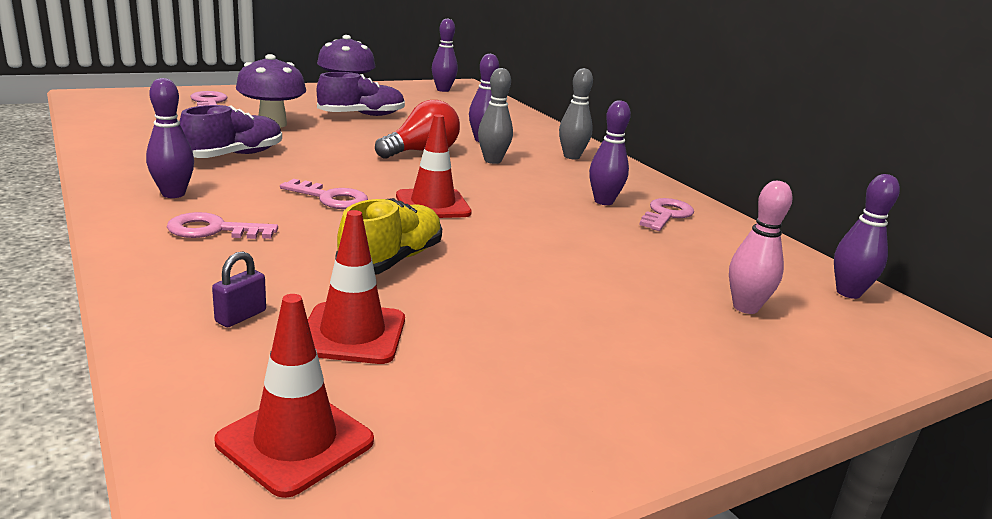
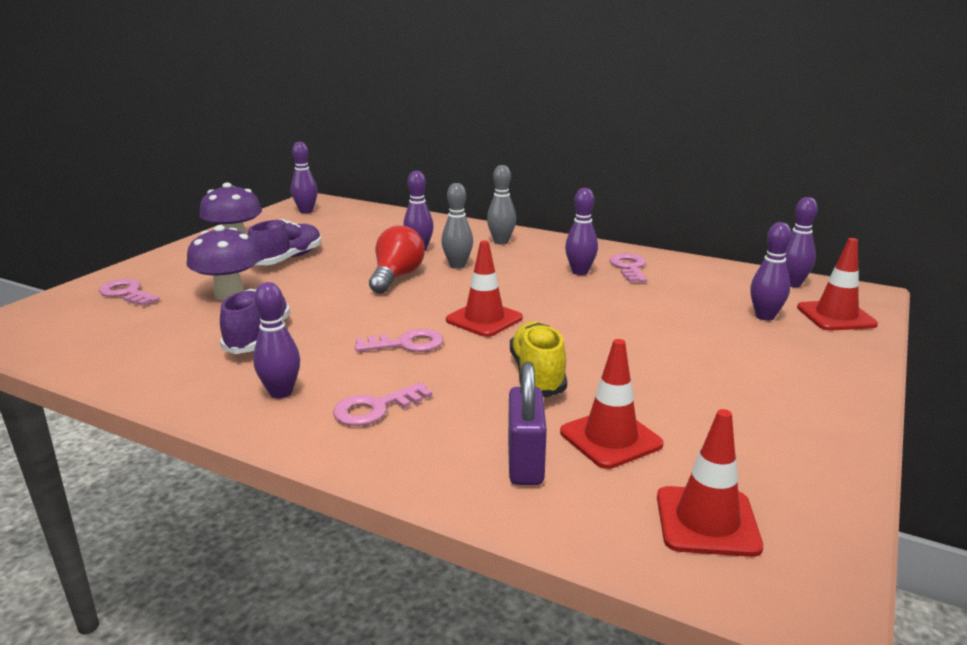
camera: 30 degrees left, 0 degrees up
purple padlock [212,251,266,327] -> purple padlock [508,362,547,485], size x1.78
pink bowling pin [729,181,793,314] -> purple bowling pin [750,222,792,321]
none -> red traffic cone [797,238,878,331]

